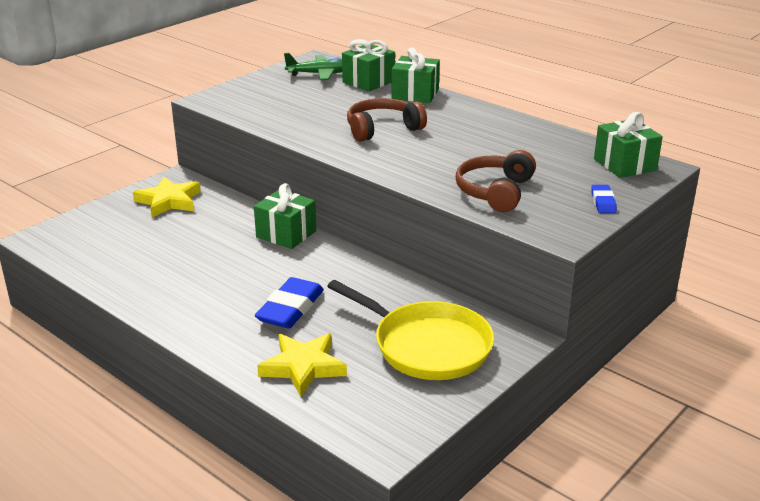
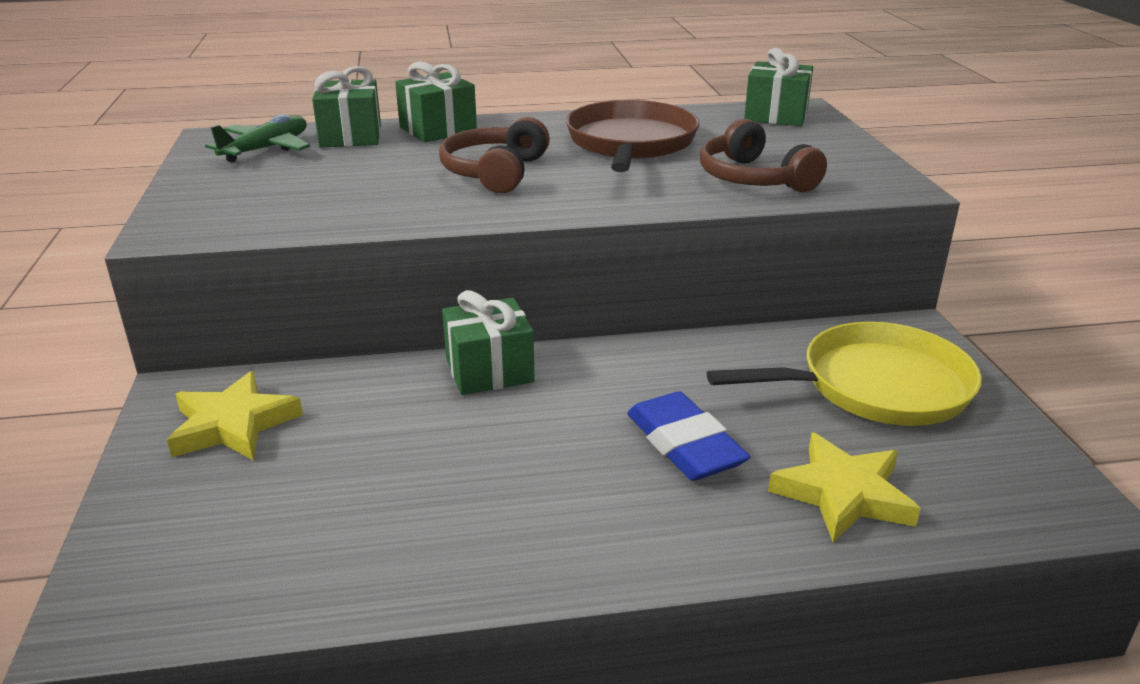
camera: 50 degrees left, 0 degrees up
blue eraser [591,185,617,213] -> none
none -> brown pan [566,100,700,172]

